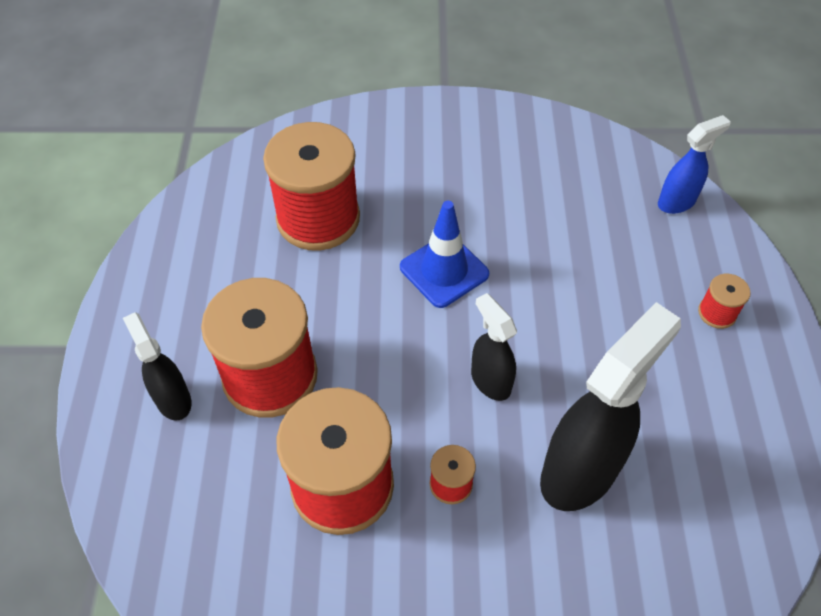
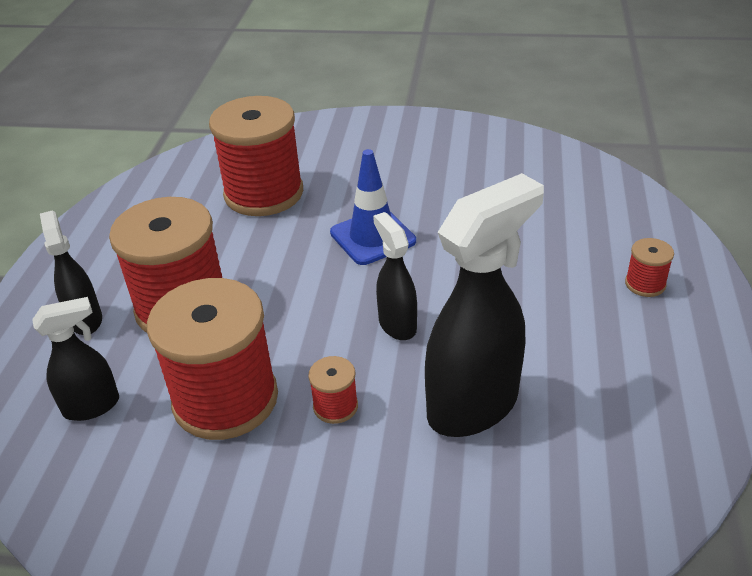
camera: 10 degrees right, 15 degrees down
blue spray bottle [658,115,731,214] -> none
none -> black spray bottle [32,297,119,421]

